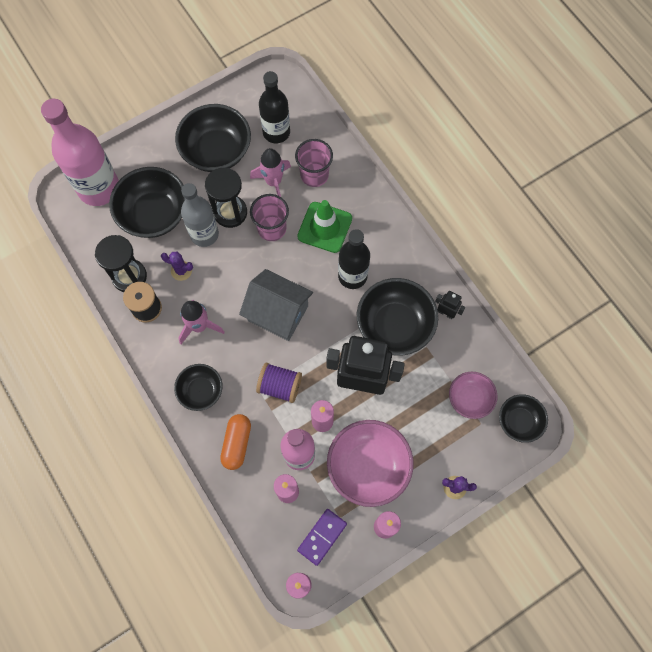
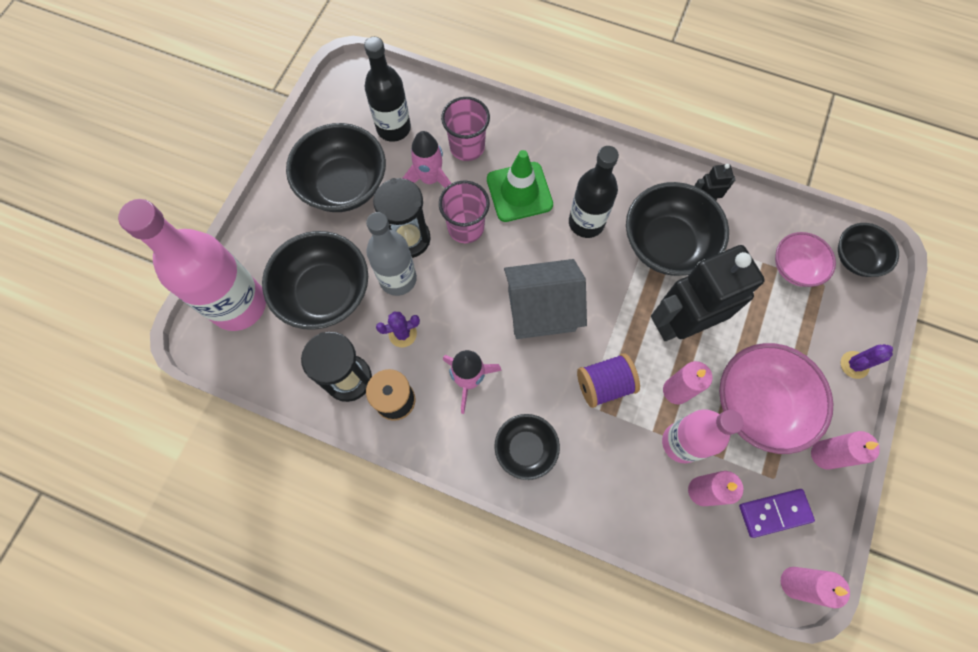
camera: 35 degrees left, 0 degrees up
orange capsule [220,414,251,470] -> none
purple domino [297,509,347,566] -> purple domino turned 75 degrees clockwise [739,489,815,538]

